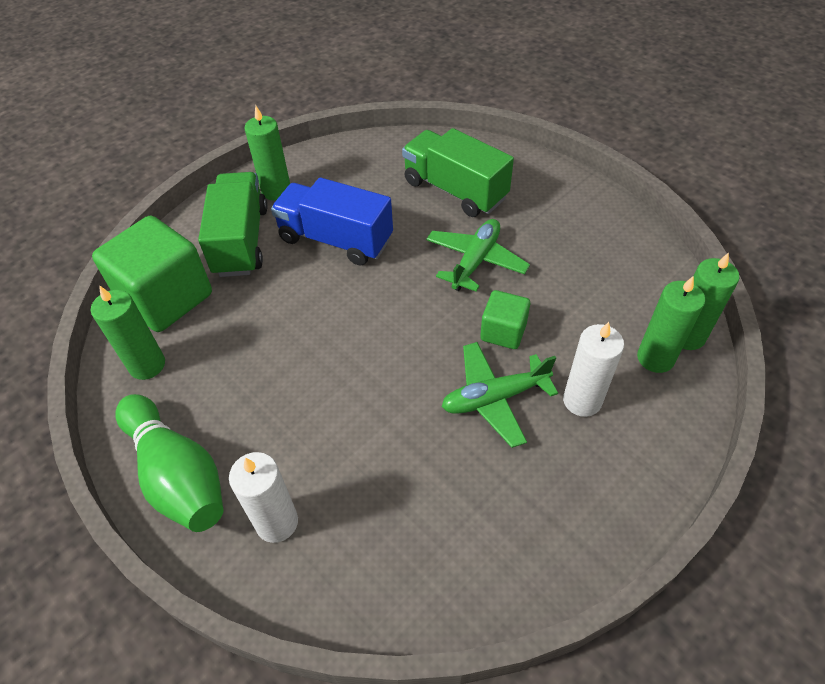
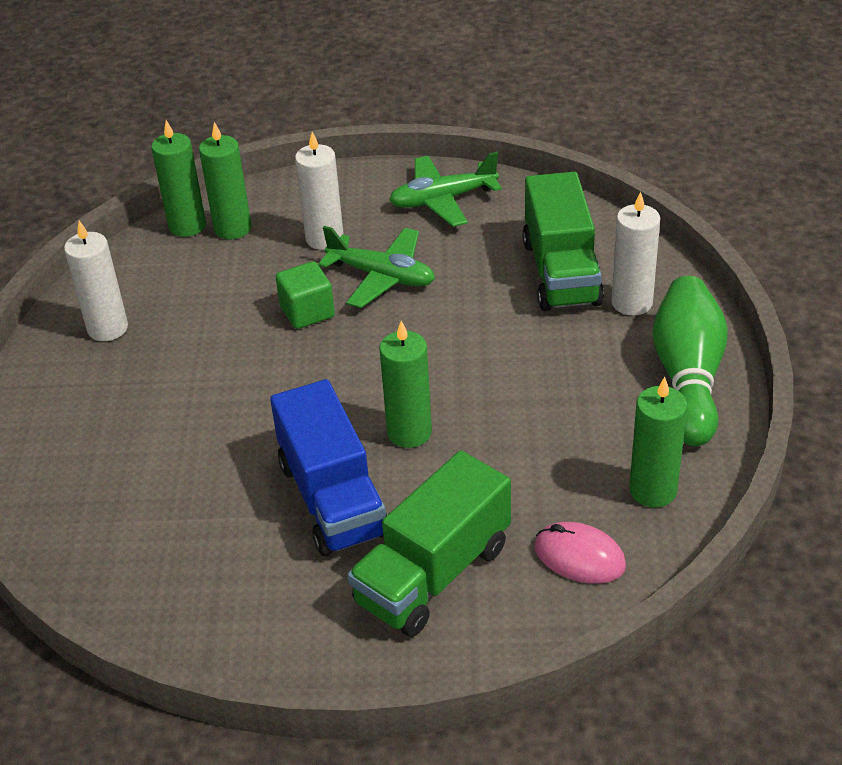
camera: 135 degrees left, 10 degrees down
green cube [92,216,212,332] -> pink mouse [534,522,626,584]
green candle [245,106,290,201] -> green candle moved to [379,321,432,448]
green truck [402,128,514,217] -> green truck moved to [522,172,604,311]
green plane [426,219,530,292] -> green plane moved to [389,152,502,227]
none -> white candle [64,220,128,341]

